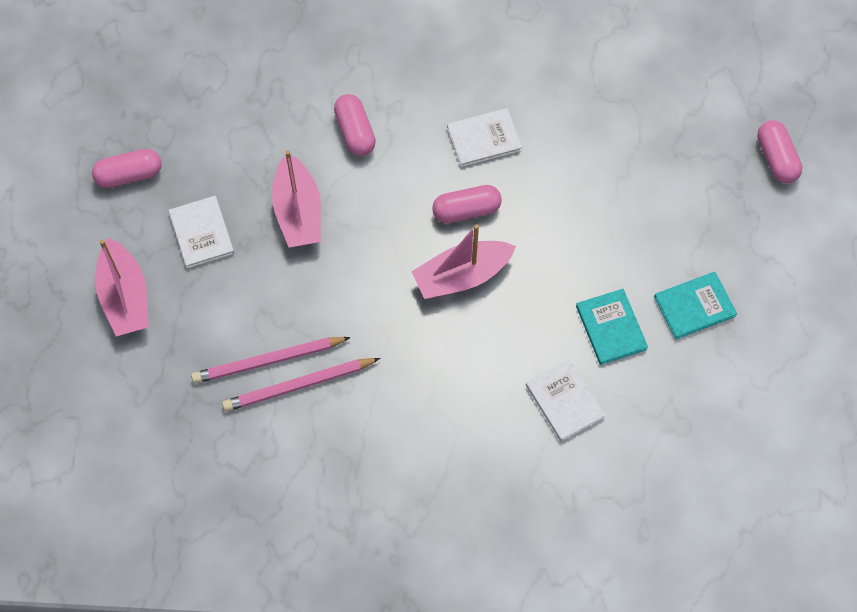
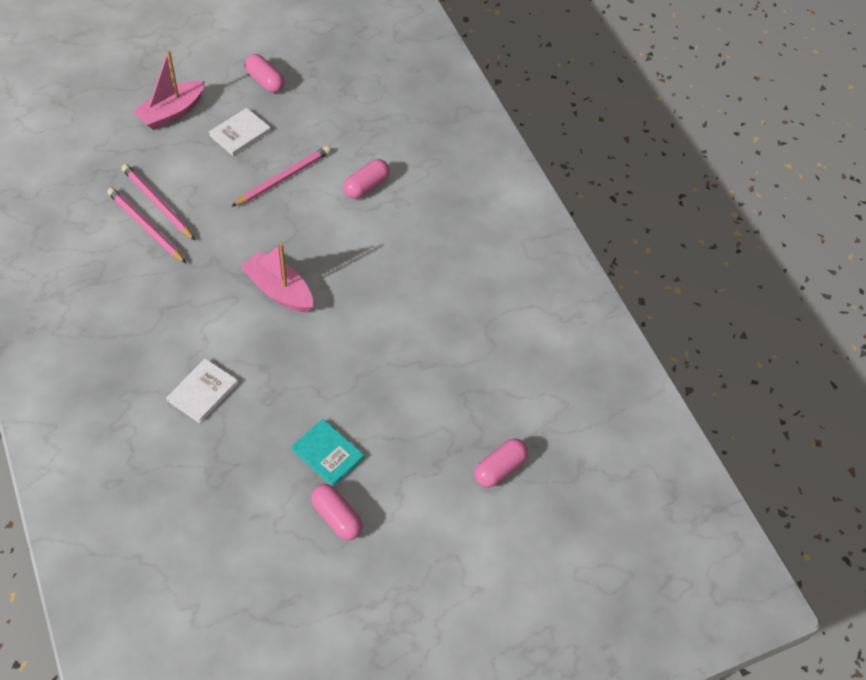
camera: 60 degrees right, 10 degrees down
pink boat [272,150,321,248] -> pink pencil [231,146,331,207]
pink capsule [432,185,502,223] -> pink capsule moved to [311,484,363,540]
white book [447,108,522,167] -> none
turquoise book [576,289,648,365] -> none

